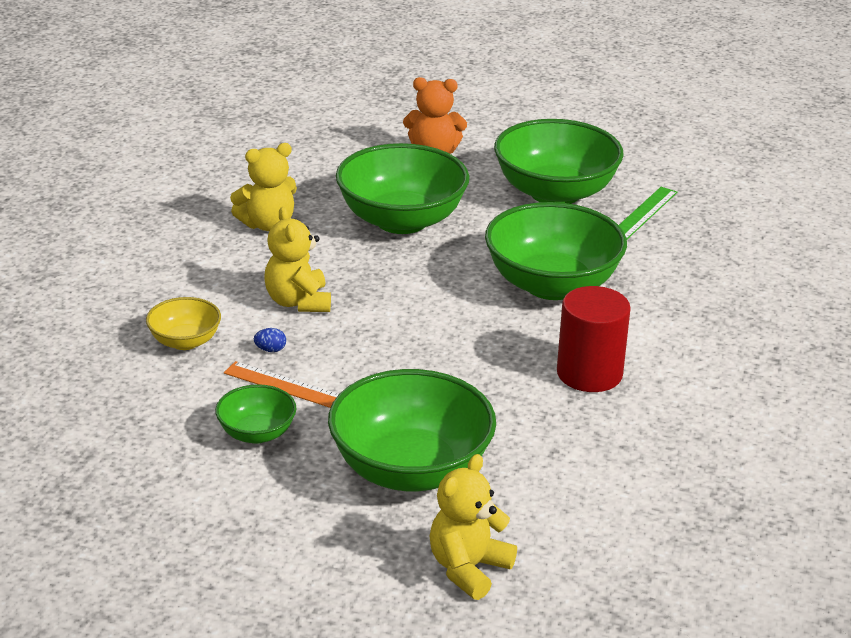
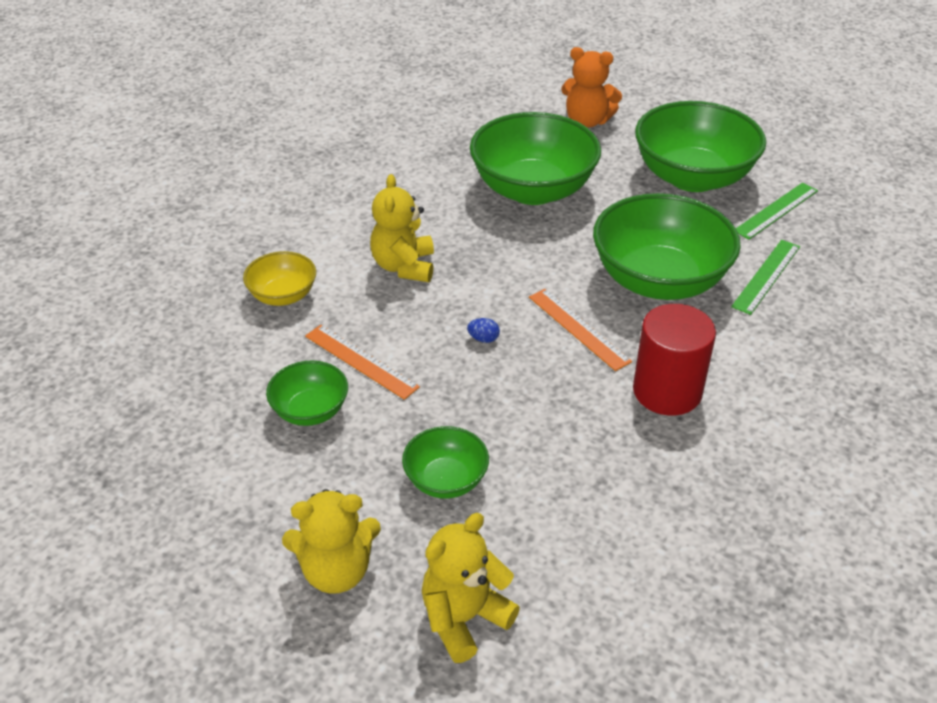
camera: 15 degrees right, 10 degrees up
yellow teddy bear [230,143,297,231] -> yellow teddy bear moved to [282,489,381,594]
blue egg [254,328,286,352] -> blue egg moved to [467,318,500,343]
green bowl [328,369,496,491] -> green bowl [402,426,489,499], size x0.50
none -> orange ruler [529,289,632,371]
none -> green ruler [731,240,800,315]

